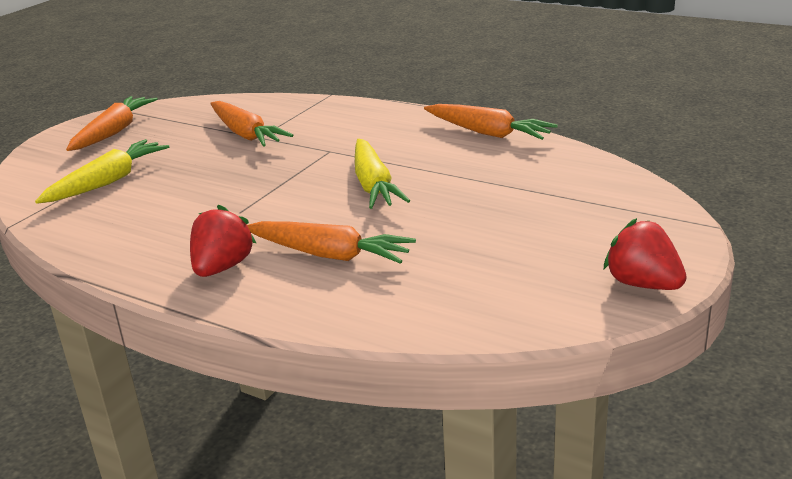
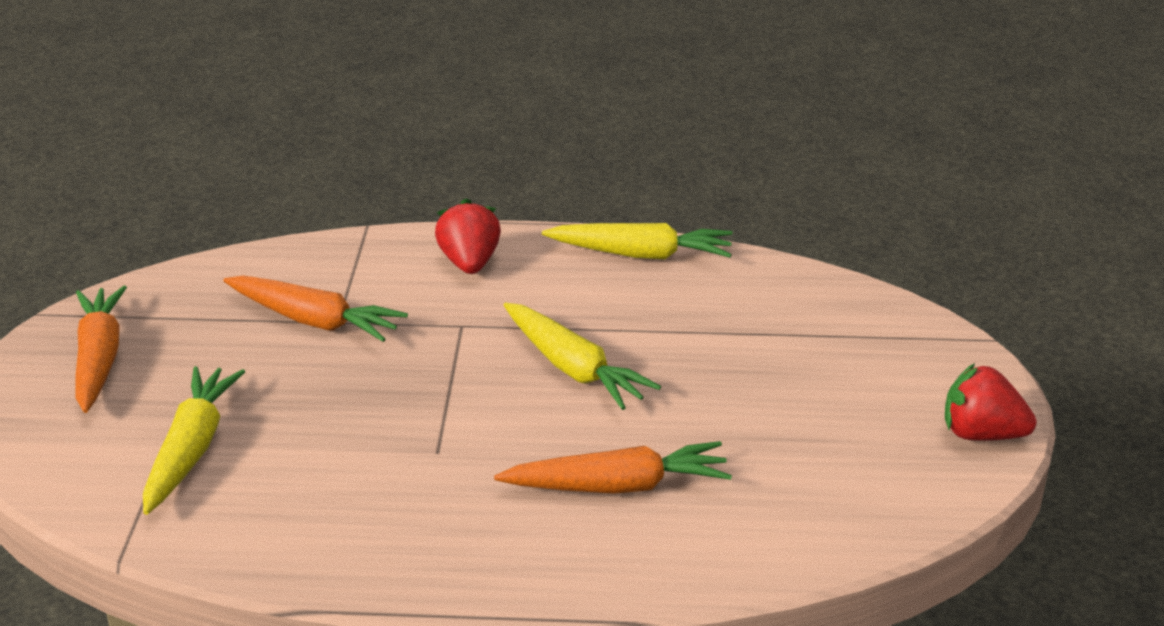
camera: 30 degrees left, 5 degrees up
red strawberry [190,204,256,277] -> red strawberry moved to [435,198,501,274]
orange carrot [424,104,558,140] -> yellow carrot [542,223,732,259]

